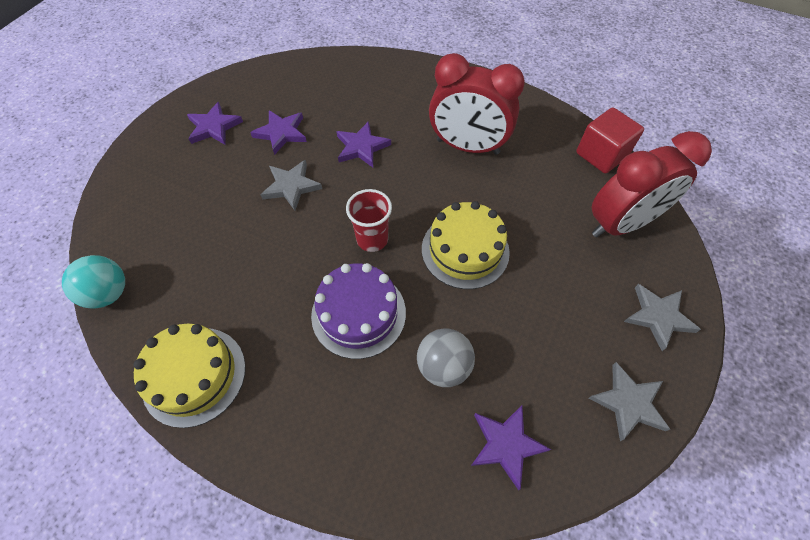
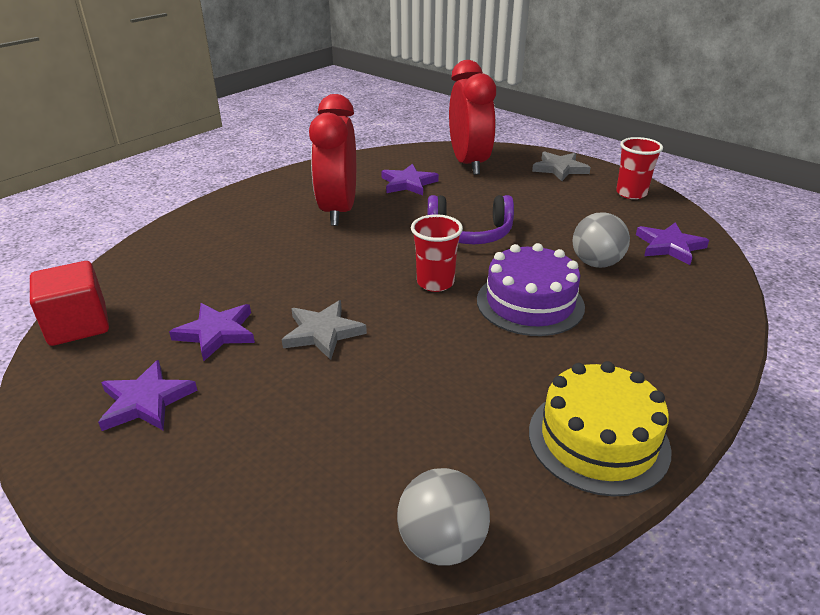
camera: 75 degrees left, 25 degrees down
turquoise ball [62,255,125,309] -> grey ball [397,468,490,566]
purple star [336,121,391,168] -> purple star moved to [381,164,439,195]
yellow cake [422,201,510,289] -> purple headphones [428,195,514,244]
red clock [429,53,525,154] -> red clock turned 150 degrees clockwise [309,94,356,226]
red cube [576,107,644,174] -> red cube moved to [30,261,109,346]
grey star [588,362,670,441] -> red cup [616,137,663,199]

